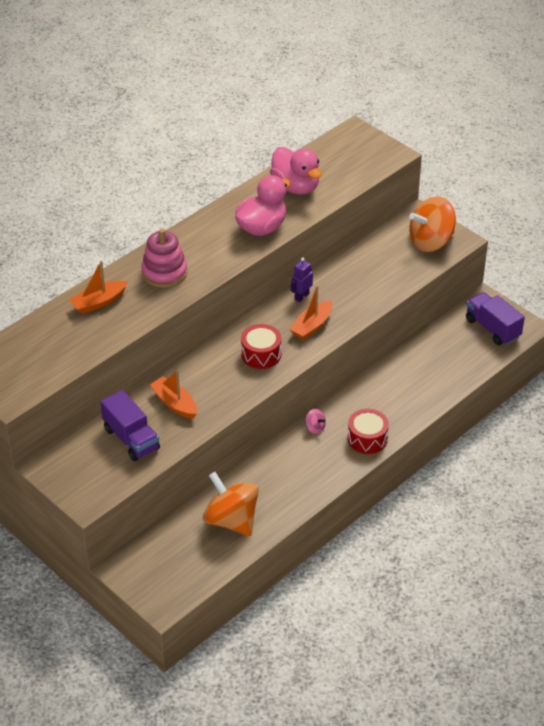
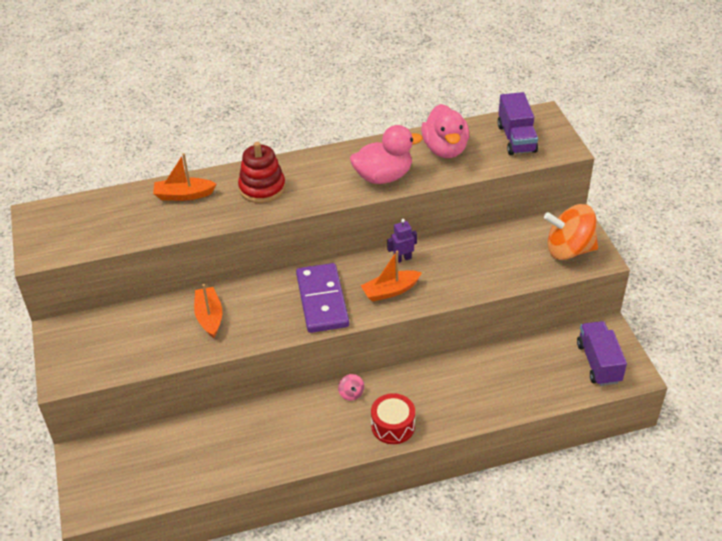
camera: 30 degrees right, 0 degrees up
purple truck [100,390,160,461] -> purple truck moved to [497,92,538,155]
pink stacking toy [141,229,187,288] -> red stacking toy [238,142,286,203]
orange spinning top [203,472,259,536] -> none
red drum [241,324,282,369] -> purple domino [296,263,349,333]

